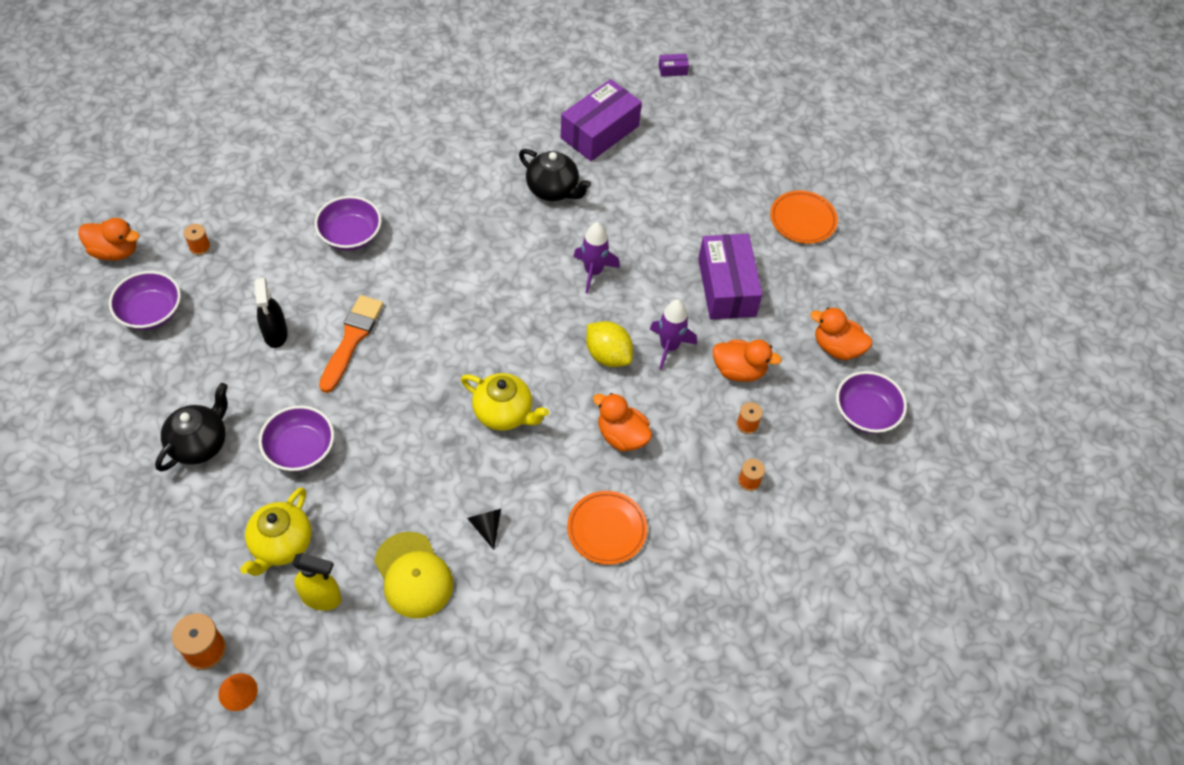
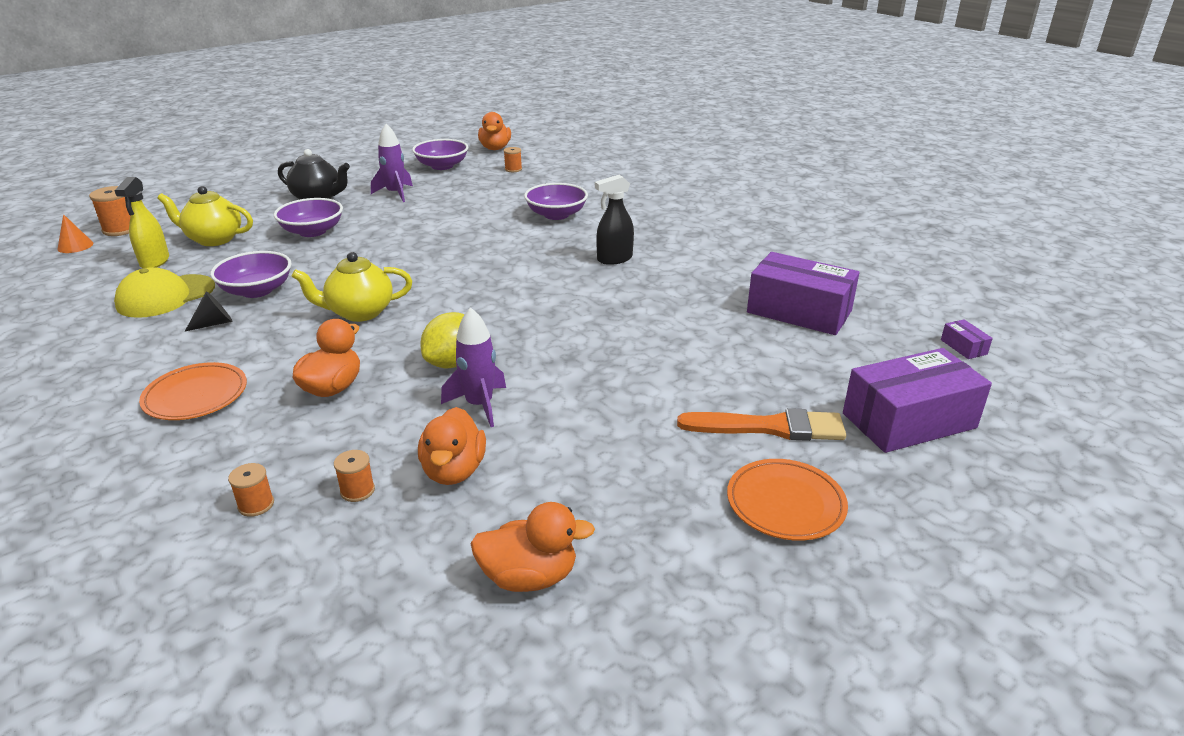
camera: 80 degrees right, 25 degrees down
black spray bottle [254,277,288,348] -> black spray bottle moved to [595,175,634,265]
orange brush [319,295,383,393] -> orange brush moved to [677,408,846,441]
yellow teapot [461,373,549,431] -> yellow teapot turned 60 degrees clockwise [292,252,412,322]
black teapot [519,149,591,201] -> none
purple rocket [573,222,620,294] -> purple rocket moved to [371,124,413,202]
purple box [698,234,763,320] -> purple box moved to [843,348,992,453]
orange duck [810,307,872,360] -> orange duck turned 75 degrees clockwise [470,502,595,592]
purple bowl [836,371,907,434] -> purple bowl moved to [210,251,292,298]

